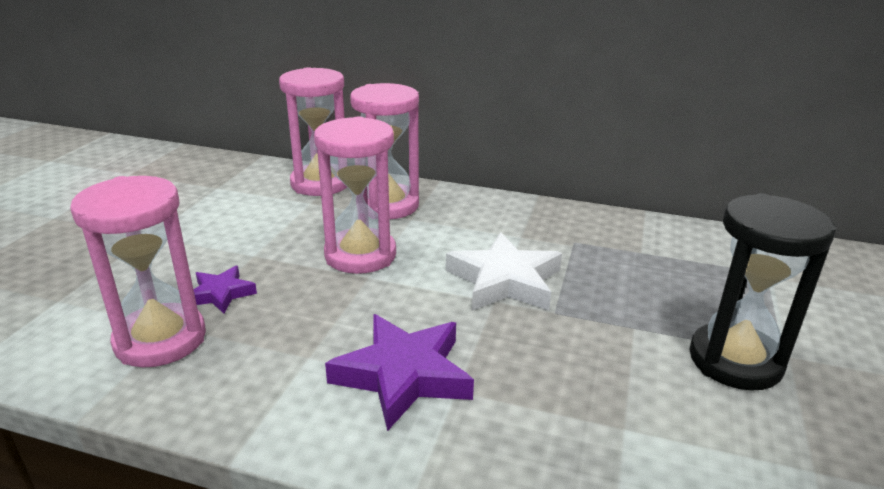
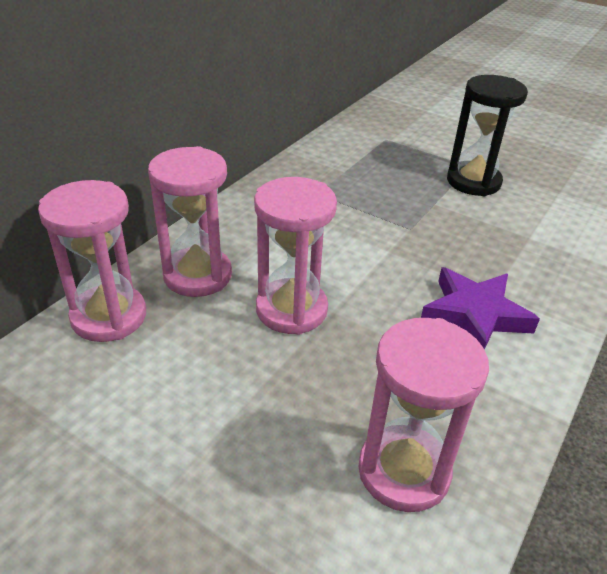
camera: 75 degrees left, 10 degrees up
purple star [193,266,257,314] -> none
white star [446,232,562,310] -> none

